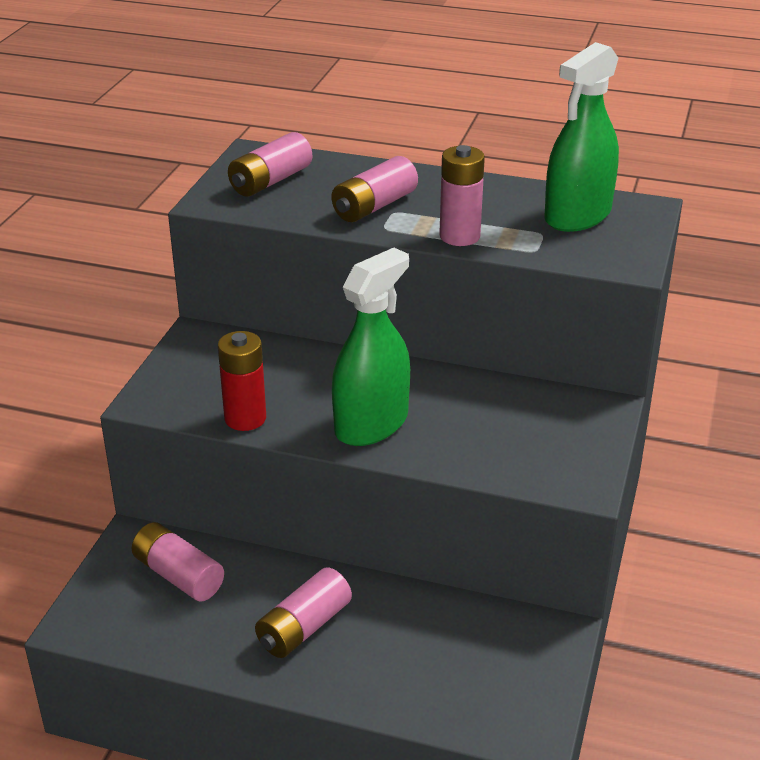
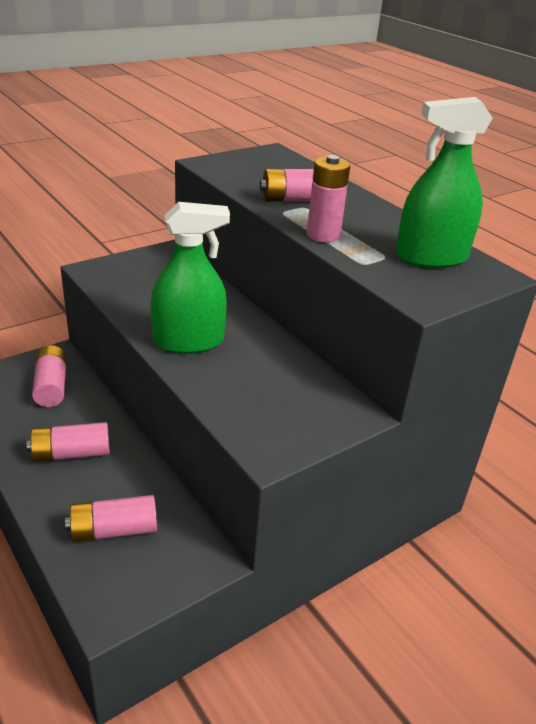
camera: 35 degrees right, 0 degrees up
red battery [218,331,266,431] -> none
pink battery [228,132,312,197] -> pink battery moved to [65,495,157,542]

